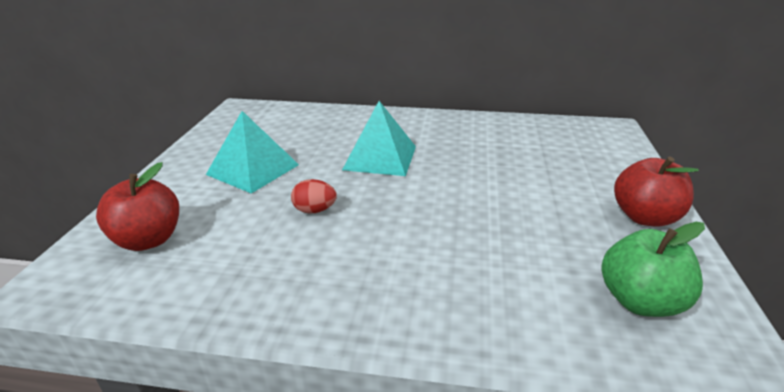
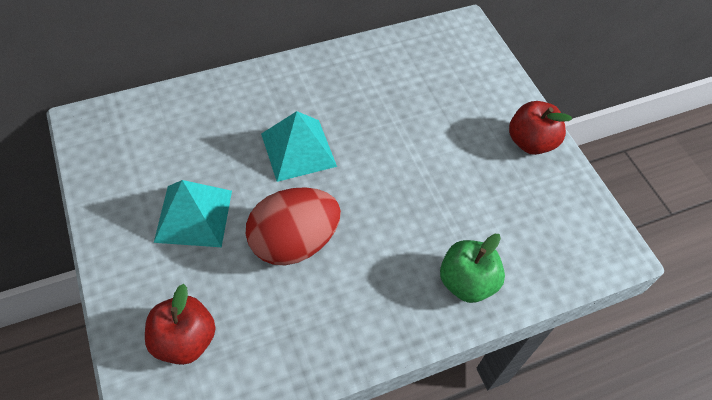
camera: 35 degrees left, 25 degrees up
red egg [291,179,337,214] -> red egg [246,187,341,265], size x2.30
green apple [601,222,705,317] -> green apple moved to [440,234,505,303]

